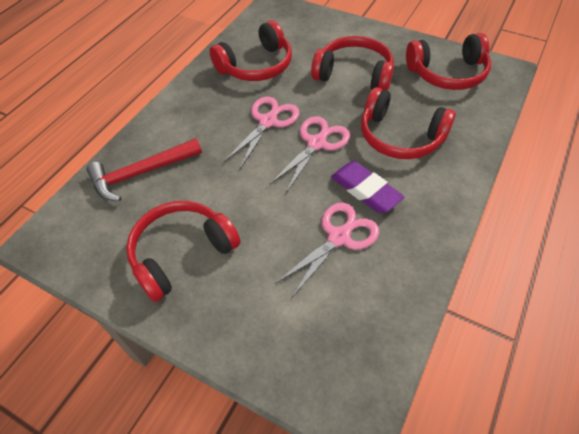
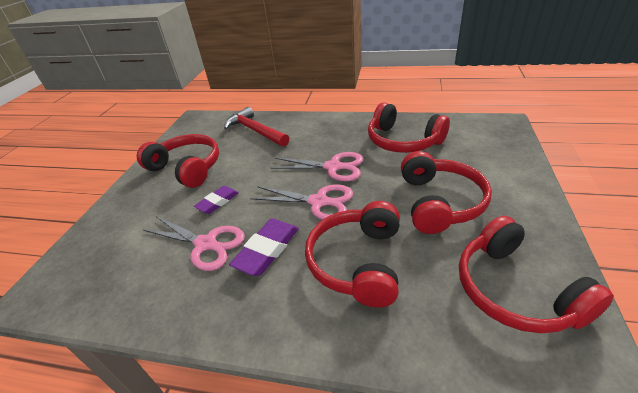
camera: 75 degrees right, 15 degrees down
none -> purple eraser [194,186,239,214]

